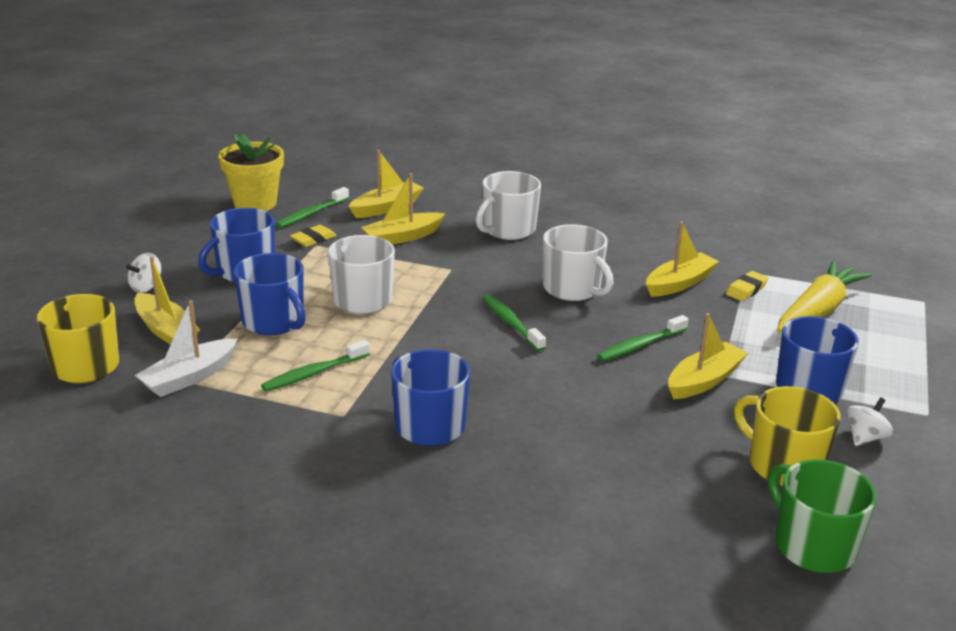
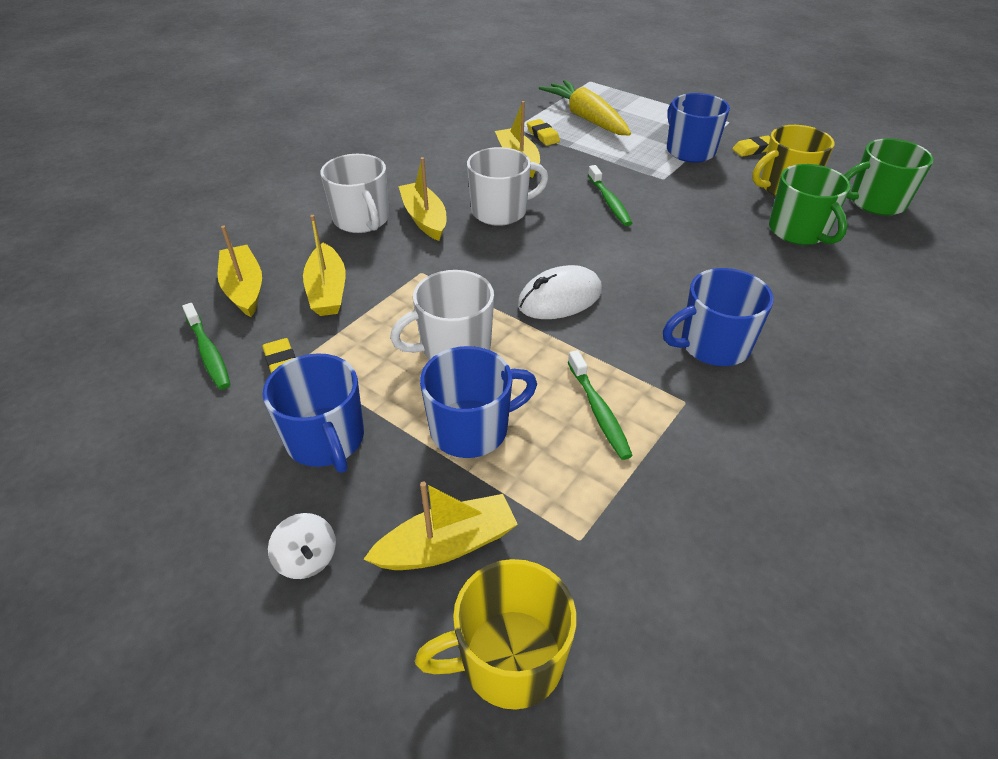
camera: 70 degrees left, 15 degrees up
white boat [135,300,238,397] -> none
yellow flower pot [218,134,284,211] -> none
green toothbrush [483,295,546,351] -> none
yellow boat [668,313,748,399] -> yellow boat moved to [398,157,446,241]
white spinning top [846,397,893,446] -> yellow eraser [732,135,770,157]
none -> white mouse [518,265,602,319]
none -> green mug [769,164,851,245]

